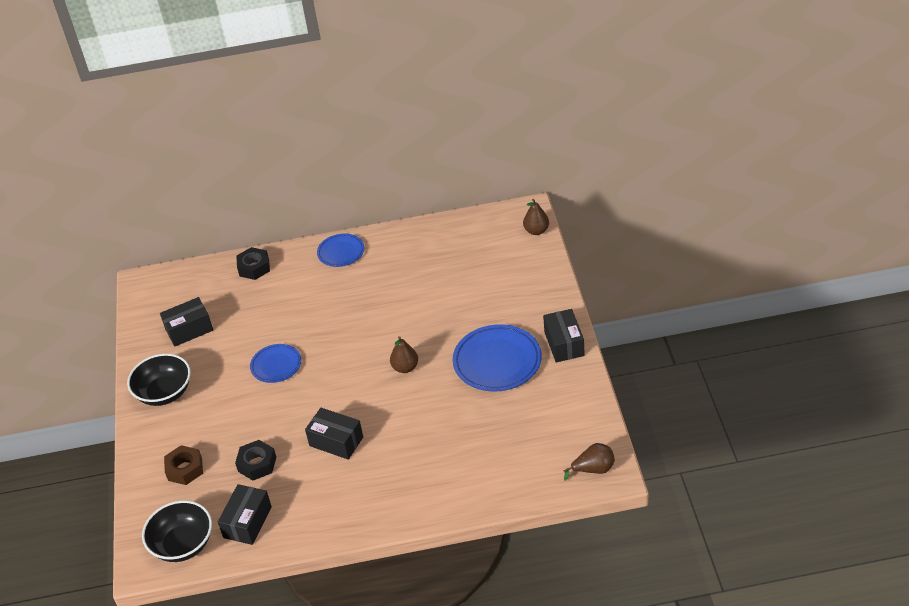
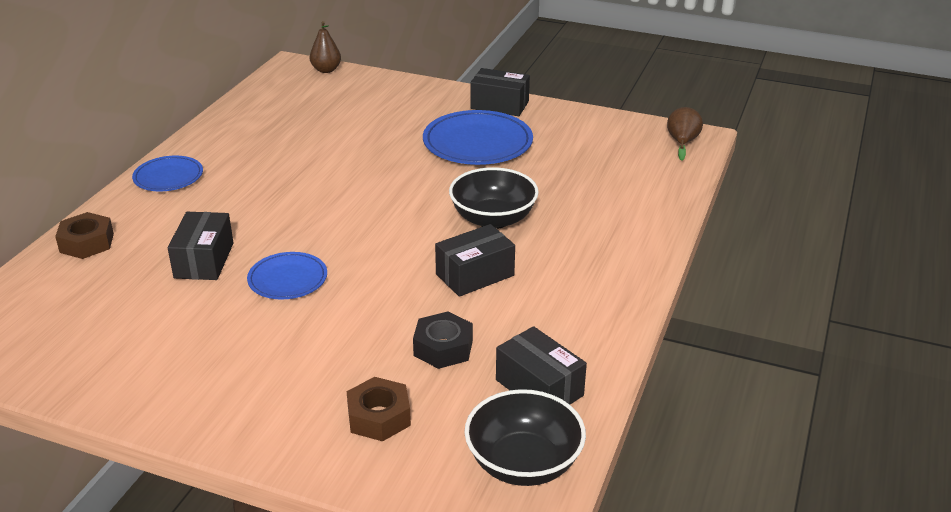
camera: 65 degrees left, 10 degrees down
black bowl [127,354,191,406] -> black bowl moved to [449,167,539,229]
black box [160,297,213,347] -> black box moved to [168,212,233,280]
black nut [236,247,270,280] -> brown nut [55,212,114,259]
brown pear [390,336,418,373] -> none

